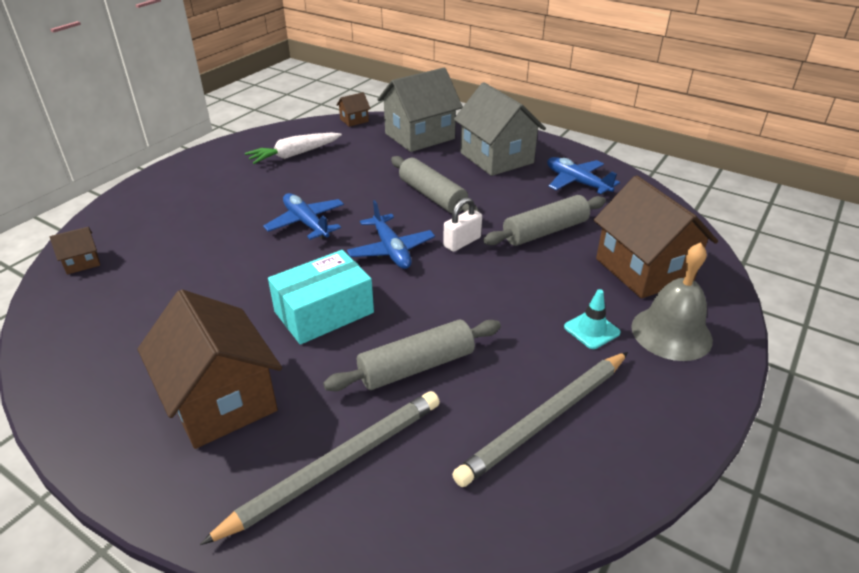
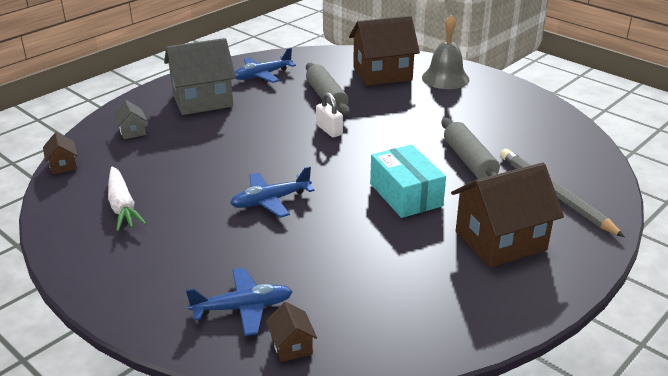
camera: 80 degrees left, 5 degrees down
blue plane [347,200,435,269] -> blue plane moved to [186,268,293,336]
grey house [377,68,463,152] -> grey house [113,100,147,139], size x0.44
grey rolling pin [391,156,479,213] -> none
grey pencil [452,352,628,487] -> none
turquoise traffic cone [564,289,621,349] -> none

